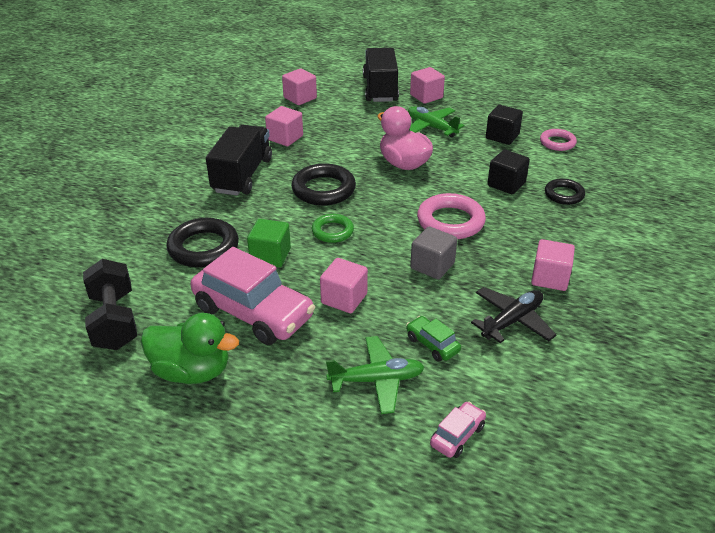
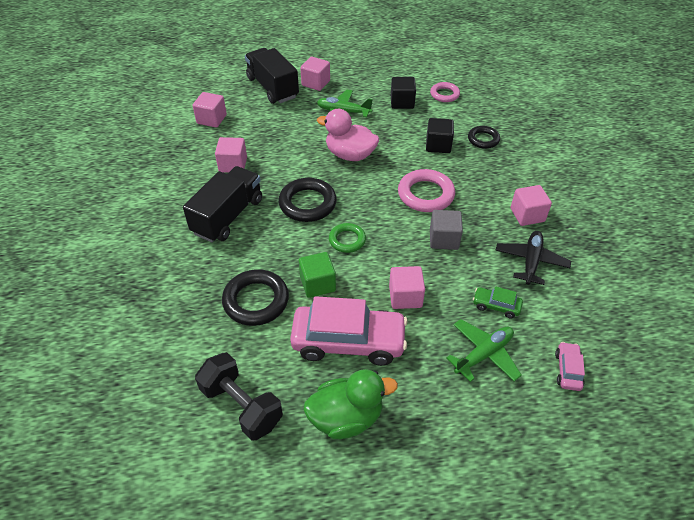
camera: 30 degrees left, 10 degrees up
black truck [206,125,272,196] -> black truck turned 45 degrees clockwise [183,166,262,242]

